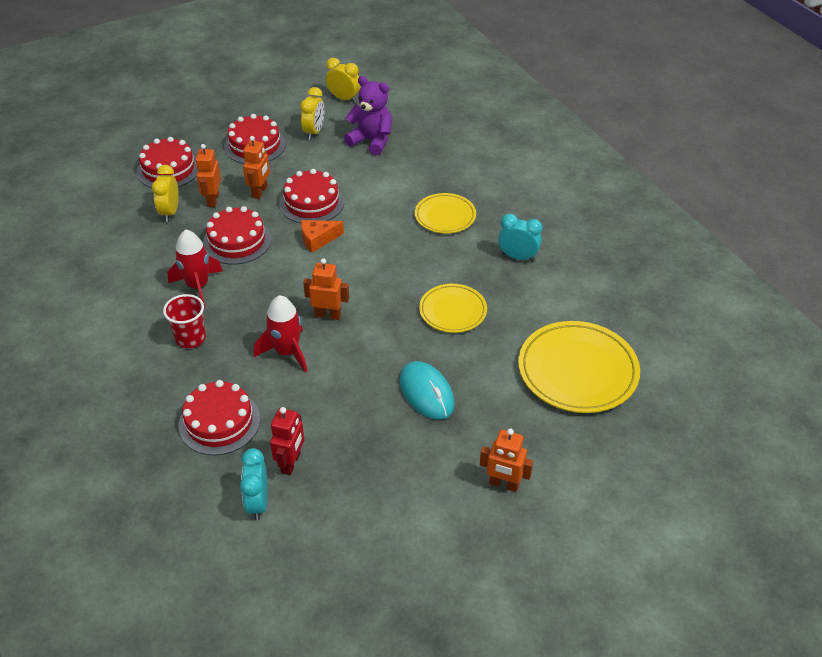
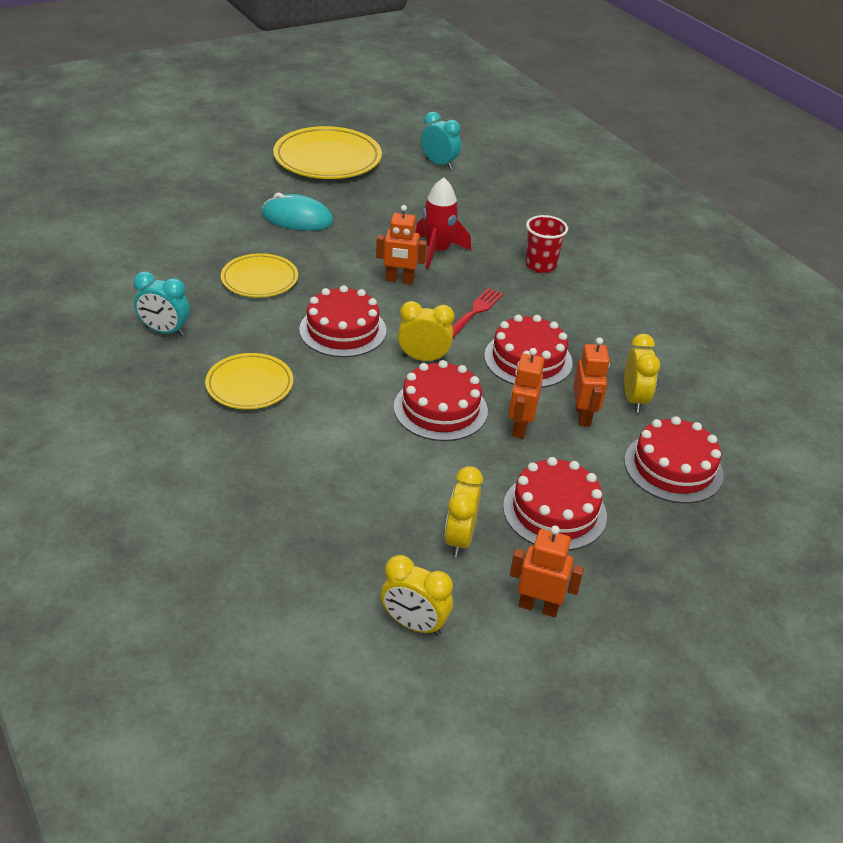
camera: 175 degrees right, 5 degrees down
red rocket [167,230,223,308] -> none
red cake [179,380,260,455] -> red cake moved to [299,285,386,357]
turquoise clock [240,448,268,520] -> turquoise clock turned 45 degrees counterclockwise [421,112,461,169]
red robot [270,407,304,475] -> none
orange cheese [301,220,344,253] -> yellow clock [398,301,454,361]
purple teddy bear [344,76,392,155] -> none
turquoise mouse [400,361,455,420] -> turquoise mouse turned 45 degrees counterclockwise [262,193,333,231]
orange robot [480,428,533,492] -> orange robot moved to [510,525,584,617]
yellow plate [518,321,640,413] -> yellow plate moved to [273,126,382,179]
none -> red fork [452,288,503,338]

